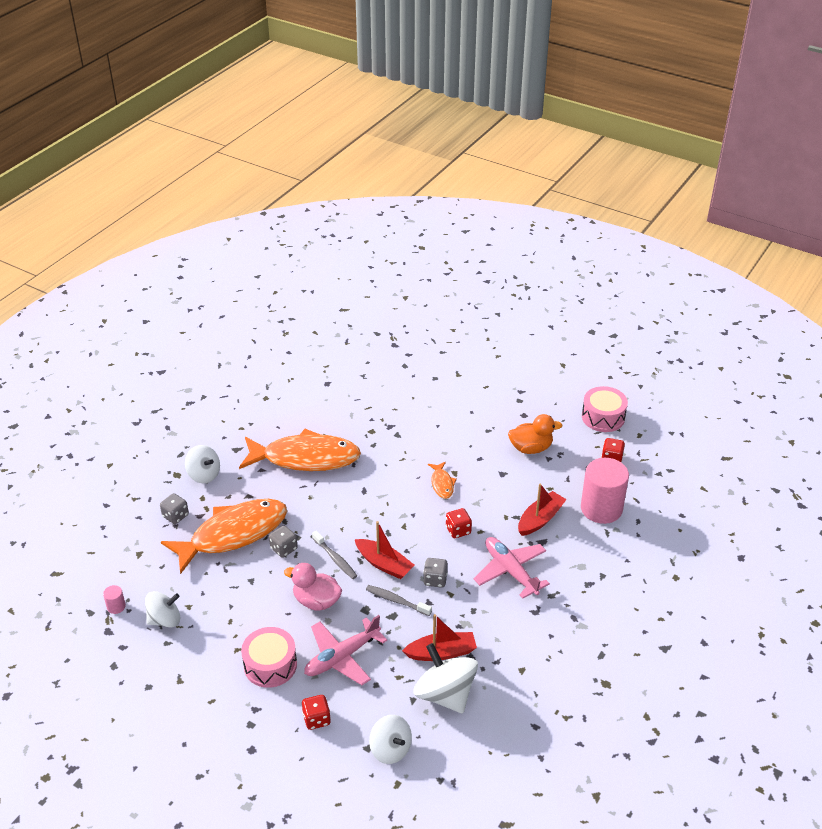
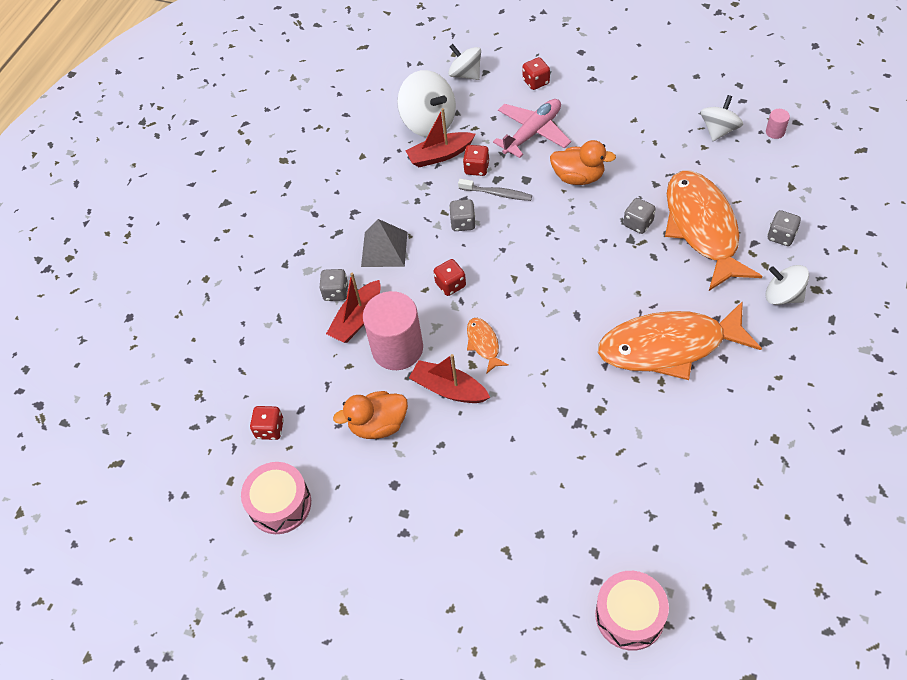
camera: 175 degrees right, 15 degrees up
white spinning top [145,591,180,627] -> white spinning top turned 150 degrees clockwise [701,95,743,141]
orange fish [161,499,287,574] -> orange fish turned 120 degrees clockwise [665,171,762,291]
pink drum [241,627,297,688] -> pink drum moved to [595,571,669,651]
pink duck [284,563,342,611] -> orange duck [550,140,616,185]
grey toothbrush [312,530,357,579] -> none
red boat [355,521,414,579] -> red boat moved to [409,354,490,403]
pink plane [474,537,550,599] -> grey pyramid [361,219,407,267]
pink cylinder [581,458,629,524] -> pink cylinder moved to [363,291,423,370]
none -> grey dice [319,269,348,301]
none -> red dice [463,145,489,176]

